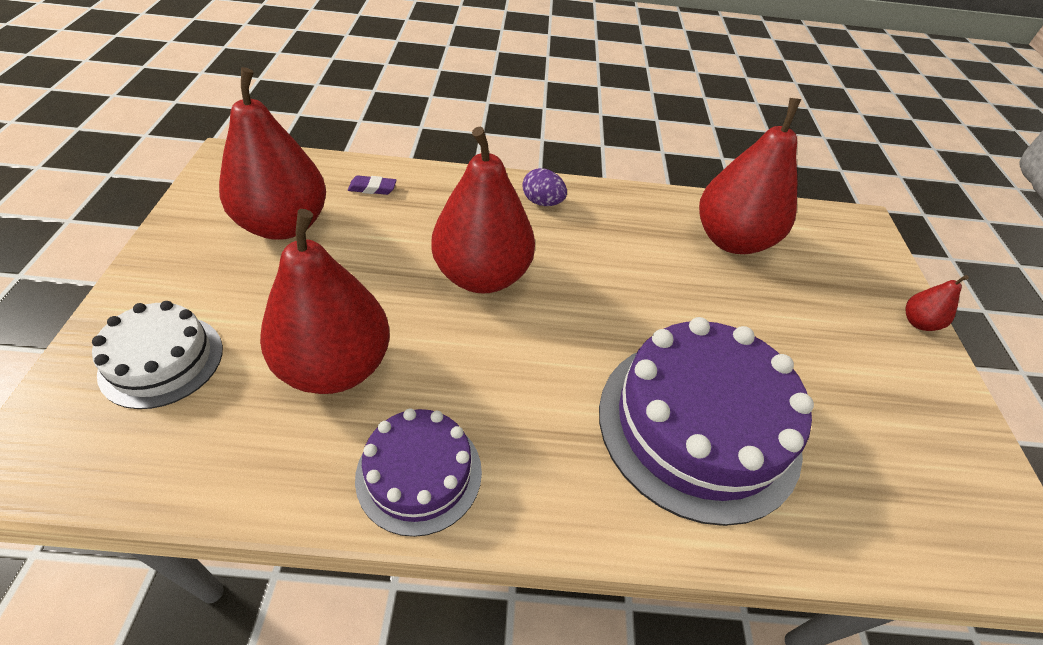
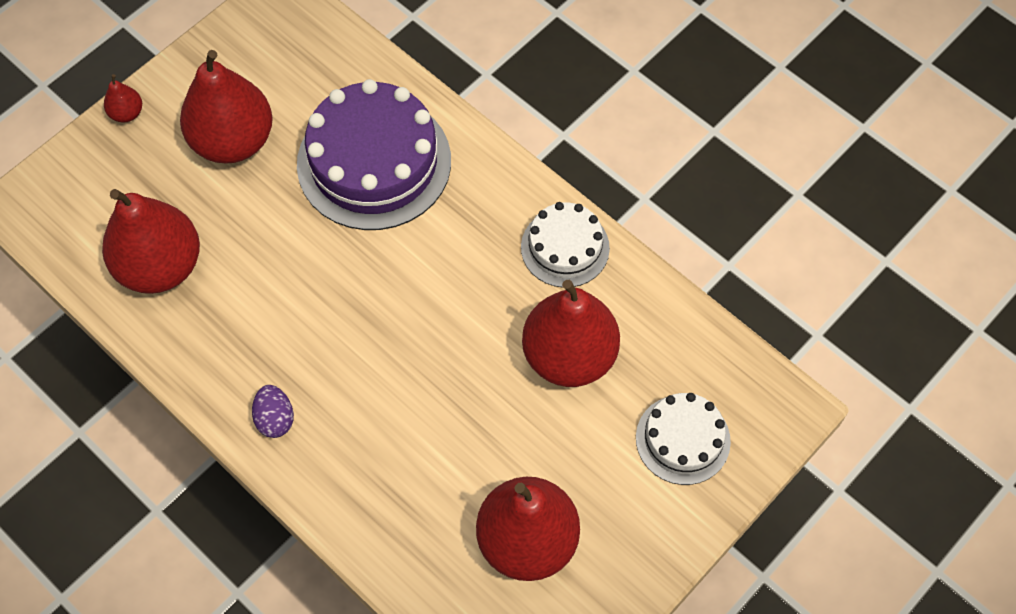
camera: 135 degrees left, 15 degrees up
purple eraser [348,175,397,195] -> none
purple cake [355,408,482,537] -> white cake [521,202,610,288]
red pear [431,127,535,294] -> red pear moved to [180,50,273,163]

